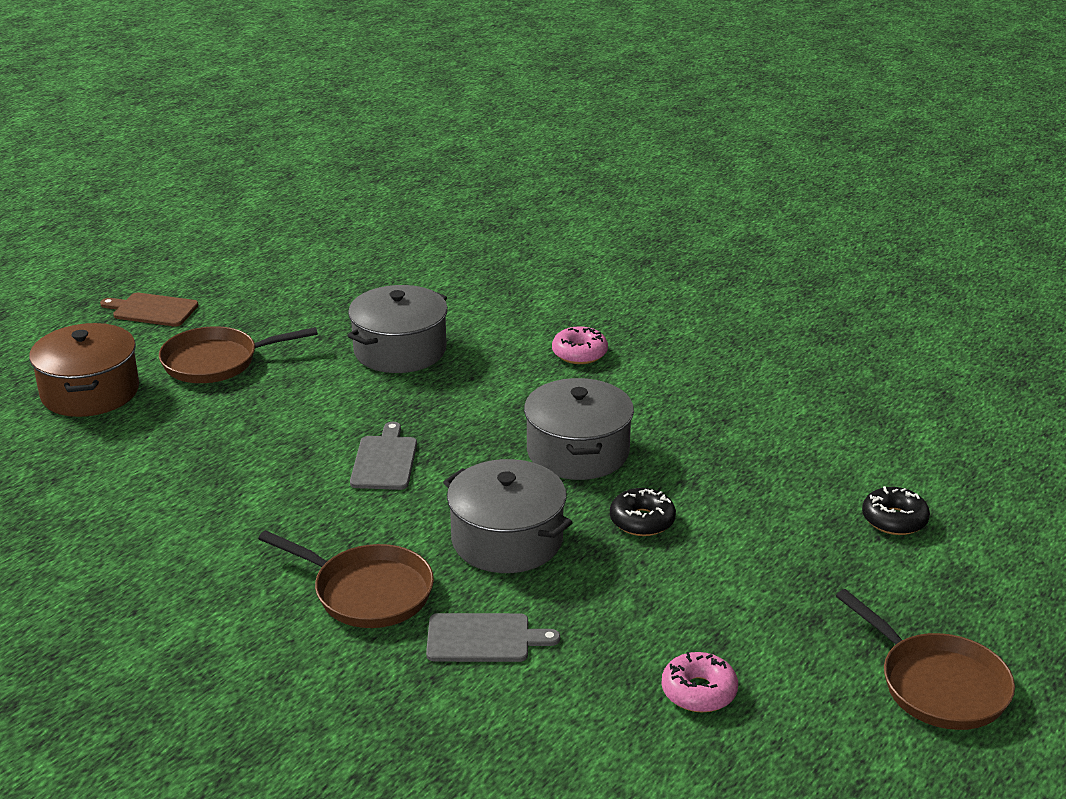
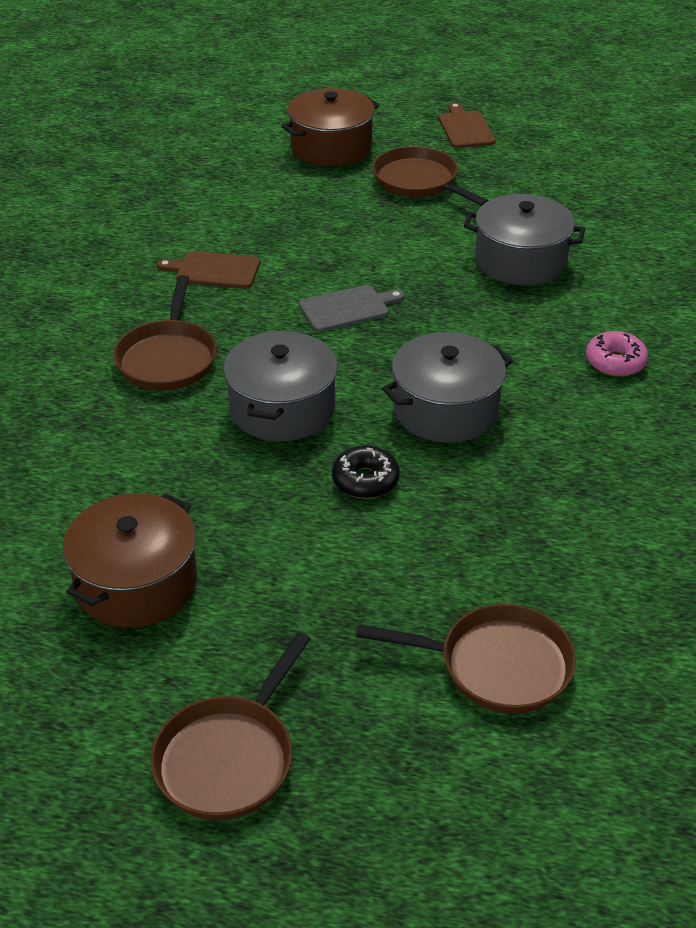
camera: 65 degrees right, 10 degrees up
grey cutting board [426,613,560,662] -> none
pink donut [662,652,738,712] -> brown pot [63,493,197,628]
black donut [862,486,930,535] -> brown pan [356,604,576,714]
none -> brown cutting board [157,251,260,289]

